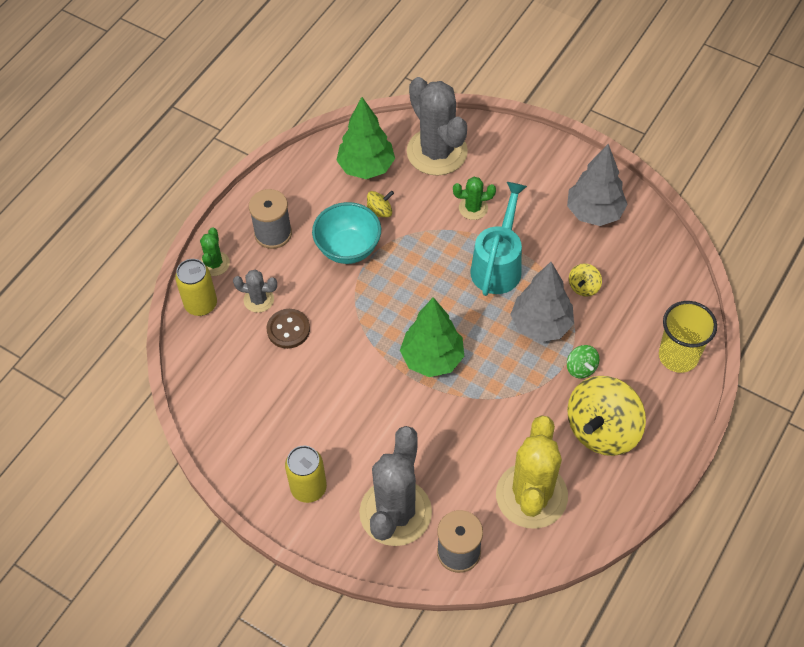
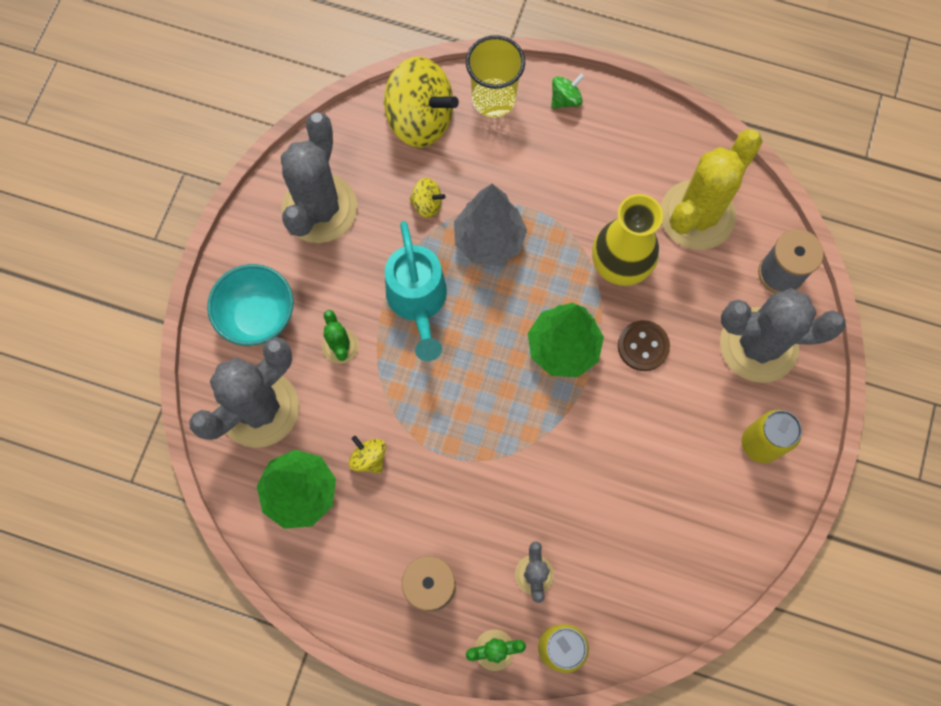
camera: 105 degrees left, 15 degrees up
brown button [267,309,310,349] -> brown button moved to [618,320,670,371]
turquoise bowl [312,202,381,264] -> turquoise bowl moved to [207,264,294,346]
turquoise watering can [470,182,527,296] -> turquoise watering can turned 105 degrees counterclockwise [385,221,447,361]
yellow cactus [496,415,568,529] -> yellow cactus turned 45 degrees counterclockwise [661,129,763,250]
grey tree [567,144,628,226] -> grey cactus [281,112,358,243]
green spinning top [567,345,599,379] -> green spinning top moved to [551,74,584,109]
yellow spinning top [567,376,646,456] -> yellow spinning top moved to [383,56,459,148]
none -> yellow vase [592,194,663,286]

